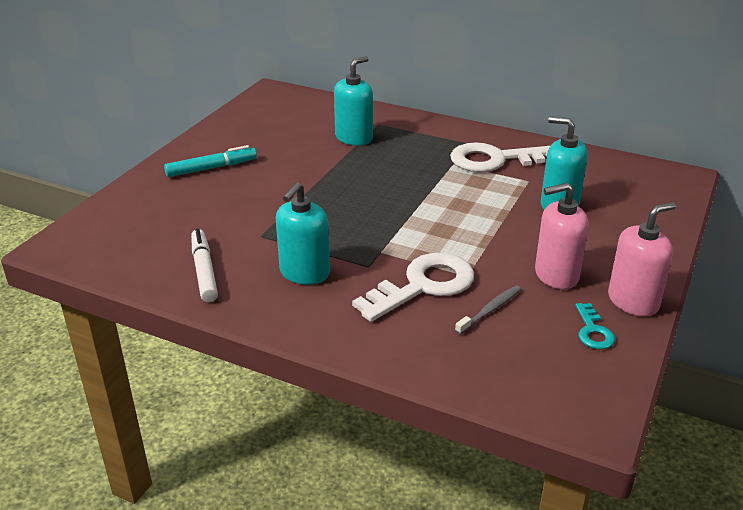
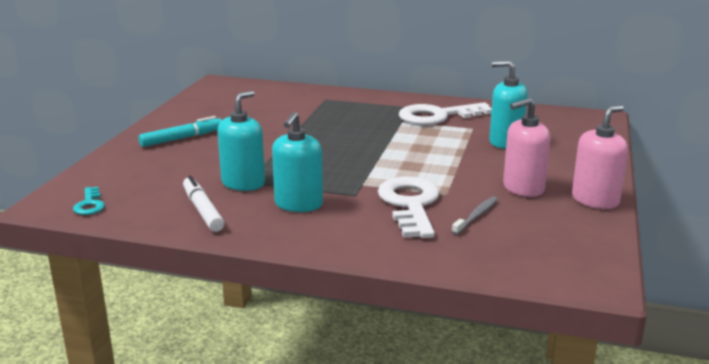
camera: 10 degrees left, 10 degrees down
turquoise soap dispenser [334,56,373,146] -> turquoise soap dispenser moved to [217,91,265,191]
white key [352,253,474,322] -> white key turned 45 degrees counterclockwise [378,177,440,238]
turquoise key [575,303,615,349] -> turquoise key moved to [73,187,105,215]

